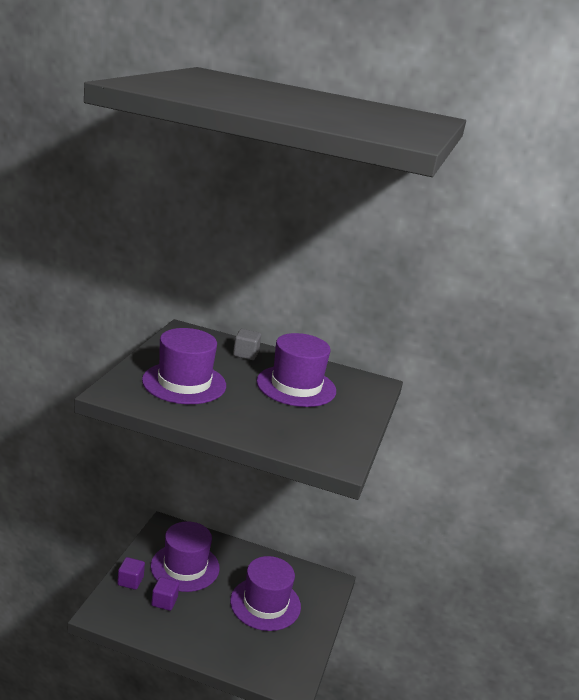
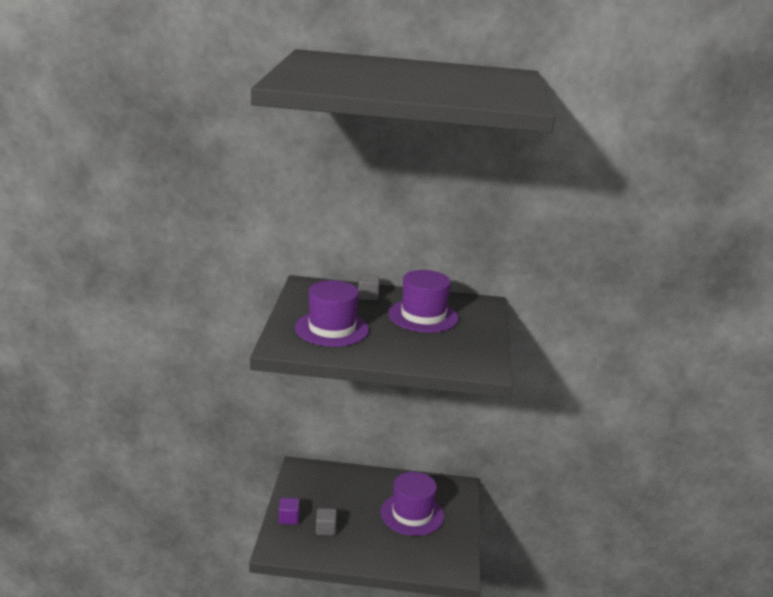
camera: 10 degrees left, 0 degrees up
purple hat [151,521,220,592] -> none
purple cube [151,577,179,611] -> grey cube [316,508,337,536]

